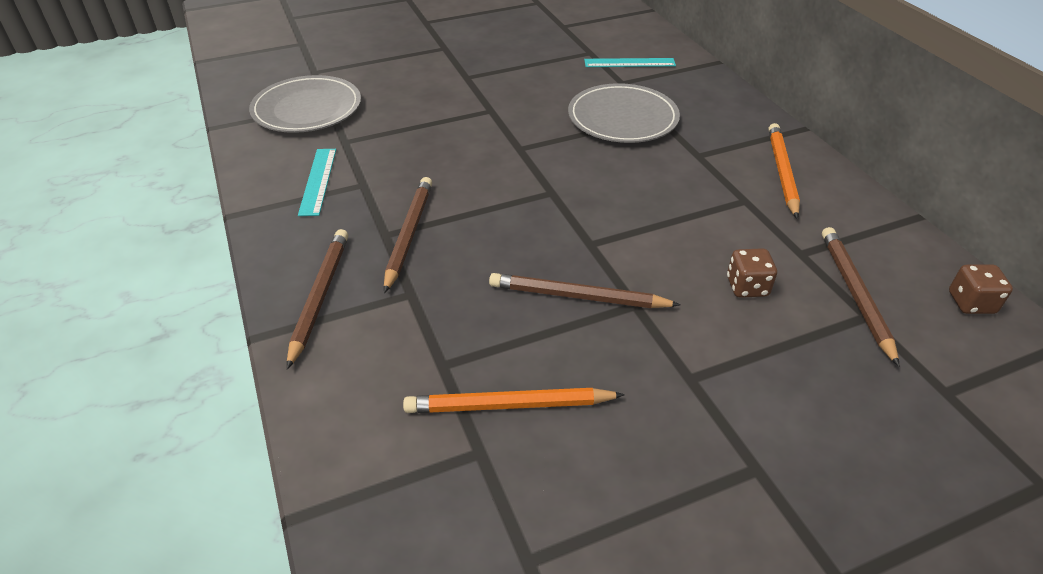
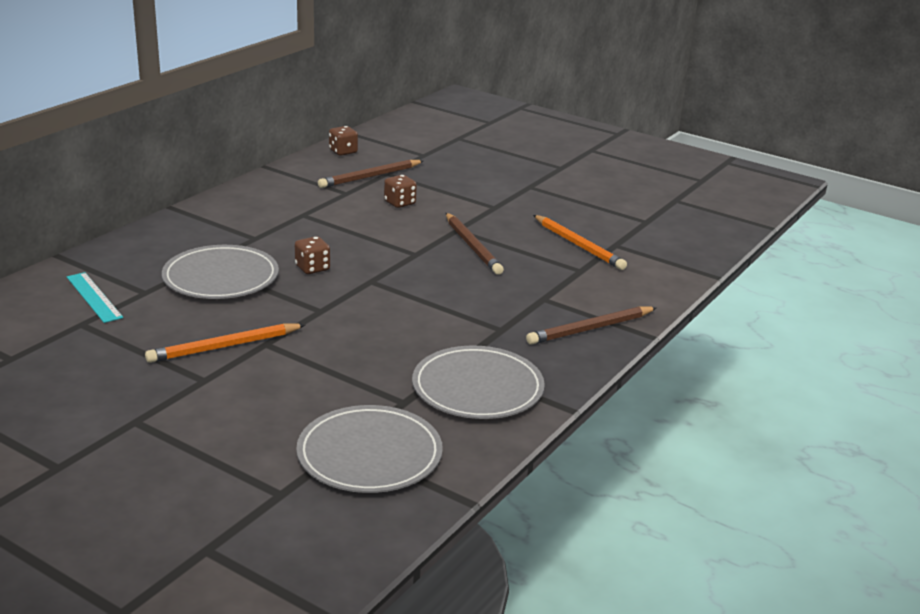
camera: 125 degrees left, 15 degrees down
turquoise ruler [298,149,336,216] -> grey plate [412,346,545,419]
brown pencil [384,177,432,293] -> none
orange pencil [768,123,800,219] -> orange pencil moved to [145,323,306,363]
none -> brown dice [295,236,330,274]

